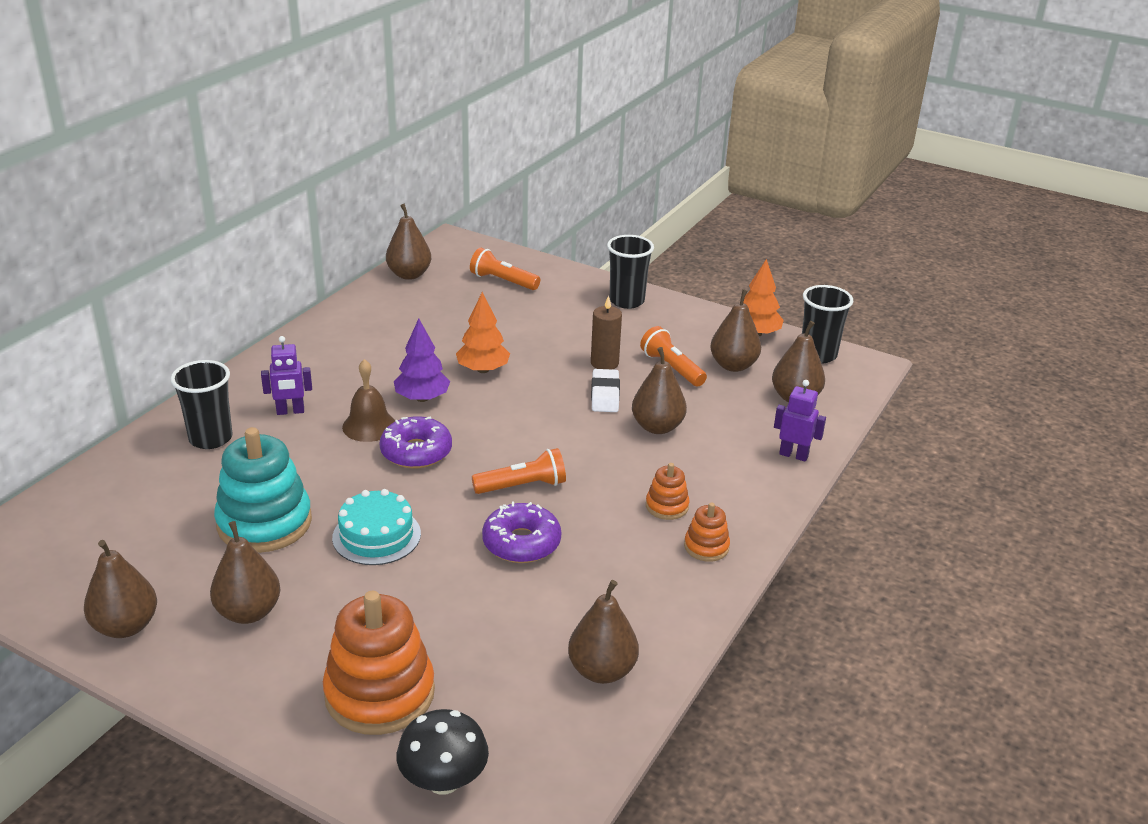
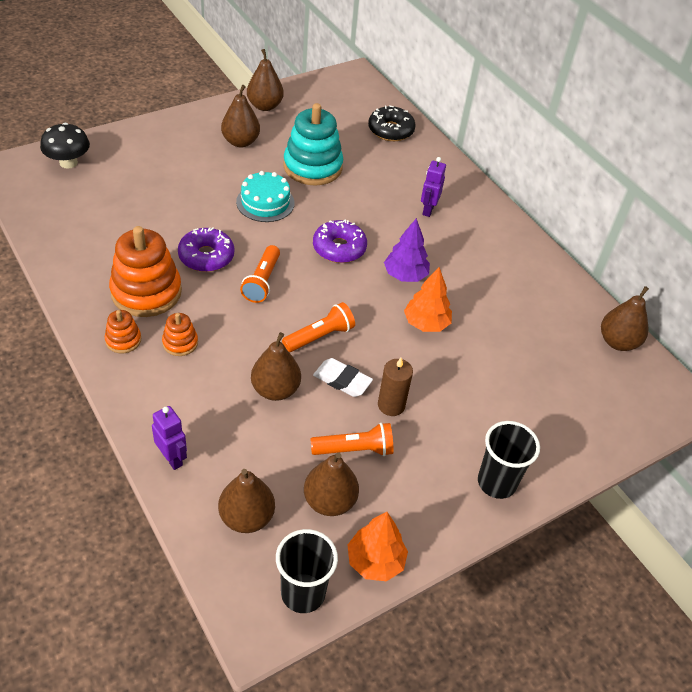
camera: 115 degrees right, 15 degrees up
black cup [170,360,232,449] -> none
orange stacking toy [323,591,435,735] -> orange stacking toy moved to [109,226,182,317]
brown bell [342,359,395,442] -> none
orange flashlight [470,248,540,290] -> orange flashlight moved to [282,302,355,352]
brown pear [568,580,639,684] -> none
purple robot [774,380,826,462] -> purple robot turned 90 degrees counterclockwise [152,406,187,470]
none -> black donut [368,106,416,141]

